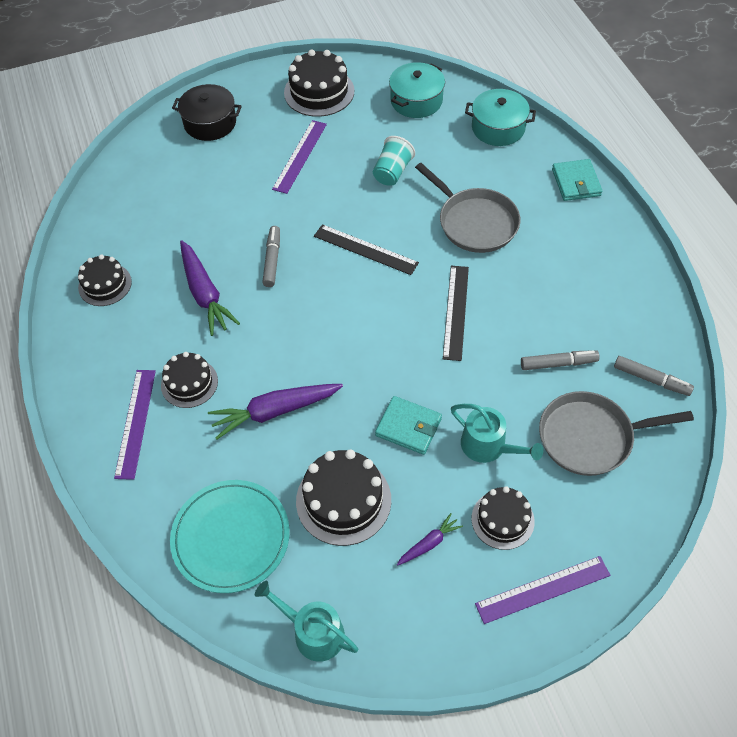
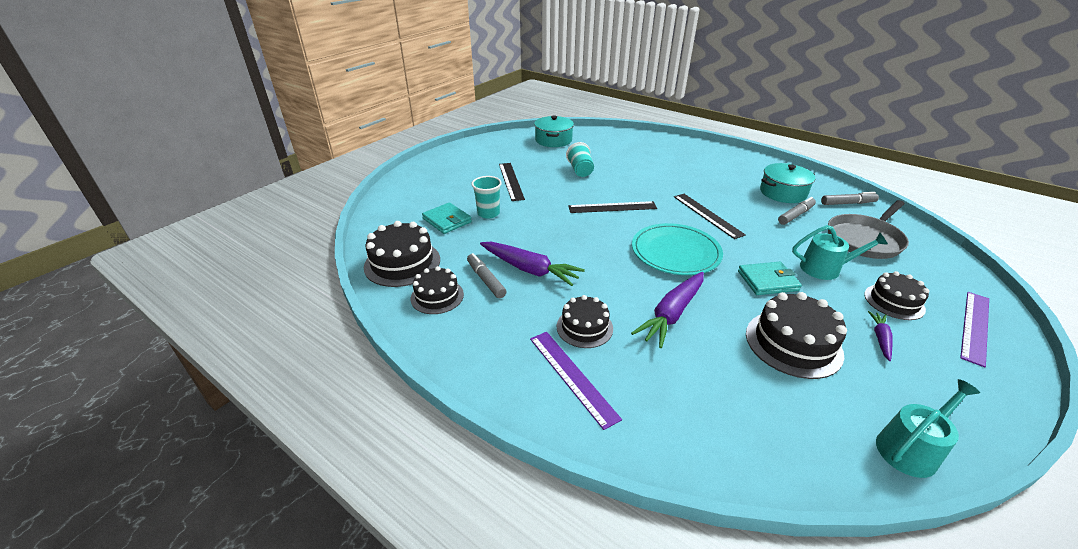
camera: 35 degrees left, 20 degrees down
turquoise plate [170,480,290,593] -> turquoise plate moved to [632,223,723,275]
black pot [172,84,242,141] -> none
turquoise watering can [255,581,358,662] -> turquoise watering can turned 150 degrees clockwise [876,379,980,478]
grey marker [262,226,280,287] -> grey marker moved to [467,253,507,298]
purple ruler [272,120,327,194] -> black ruler [499,163,525,201]
black cake [284,49,354,117] -> black cake moved to [364,221,440,287]
grey pan [415,163,520,253] -> none
turquoise pot [465,89,536,146] -> turquoise pot moved to [760,163,815,203]
turquoise wallet [552,159,602,201] -> turquoise wallet moved to [422,202,472,234]
none -> turquoise cup [471,176,502,219]

